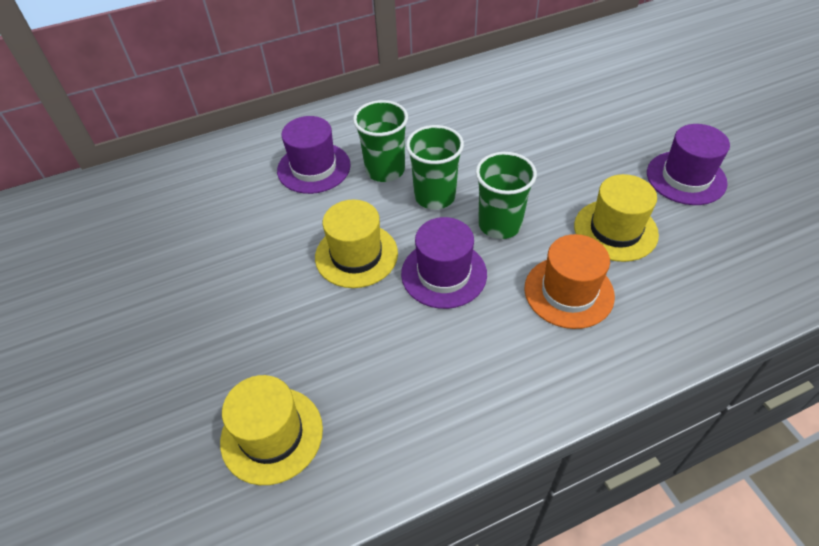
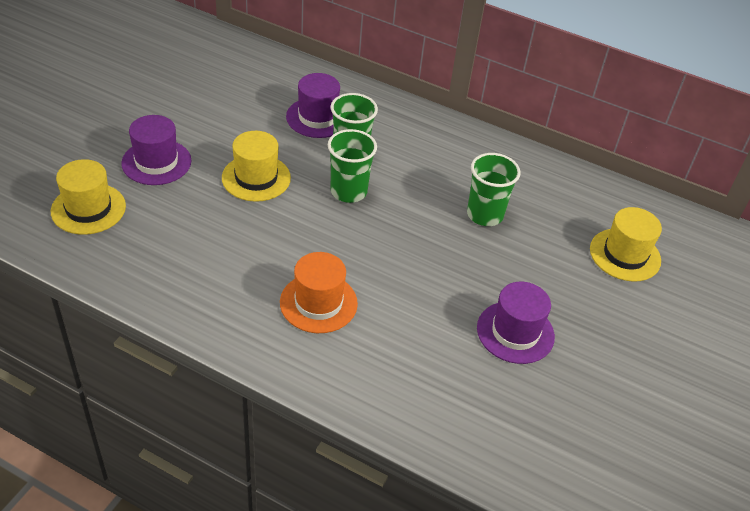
camera: 45 degrees right, 5 degrees down
purple hat [401,217,487,309] -> purple hat moved to [121,115,191,185]
green cup [476,152,537,239] -> green cup moved to [467,153,521,226]
yellow hat [574,174,659,262] -> yellow hat moved to [590,207,662,282]

